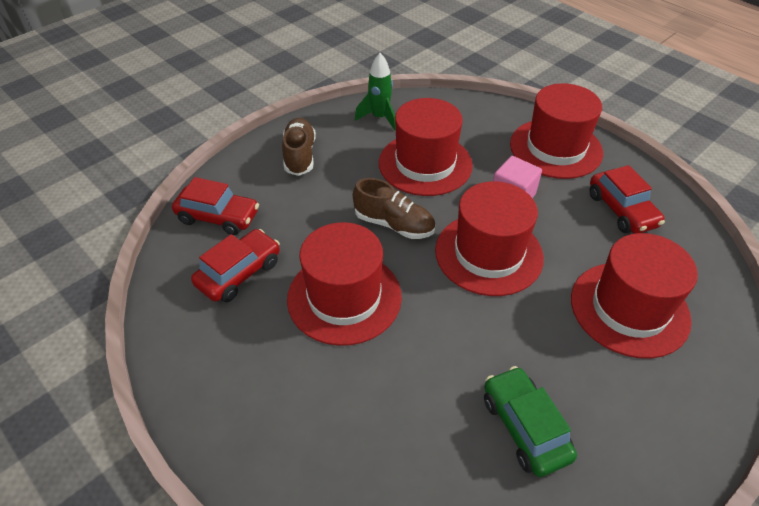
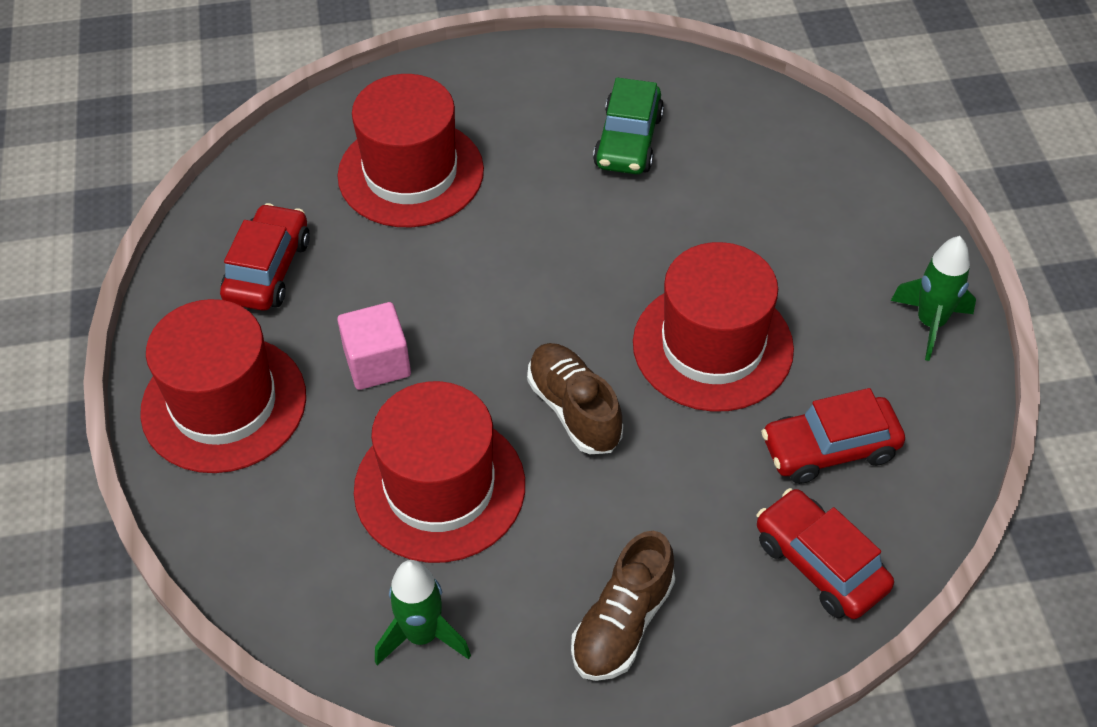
camera: 145 degrees left, 5 degrees up
red hat [435,181,544,296] -> none
none -> green rocket [891,236,976,361]

